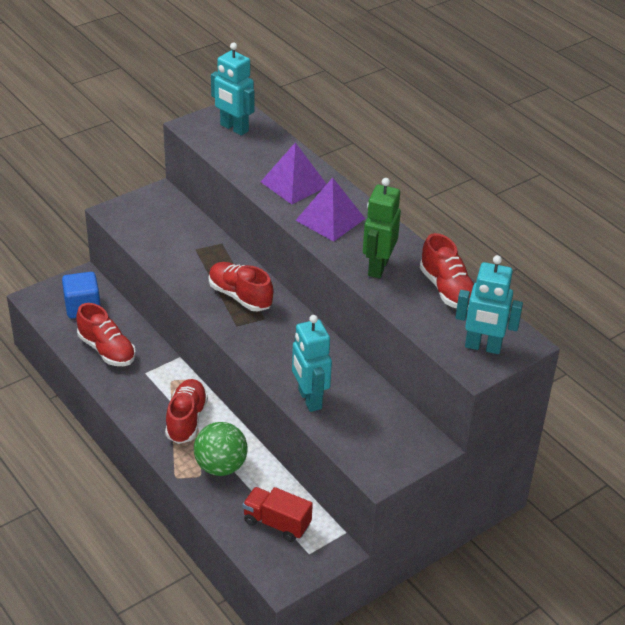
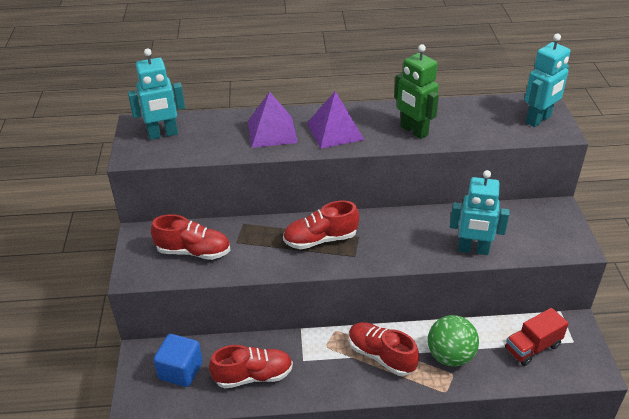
camera: 55 degrees left, 0 degrees up
red shoe [420,233,474,310] -> red shoe moved to [151,214,230,260]

